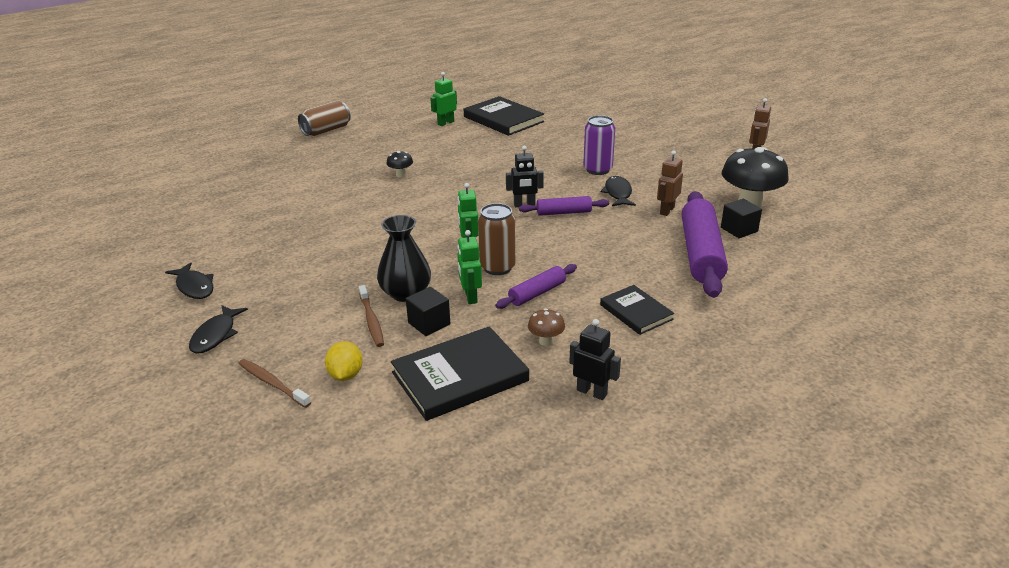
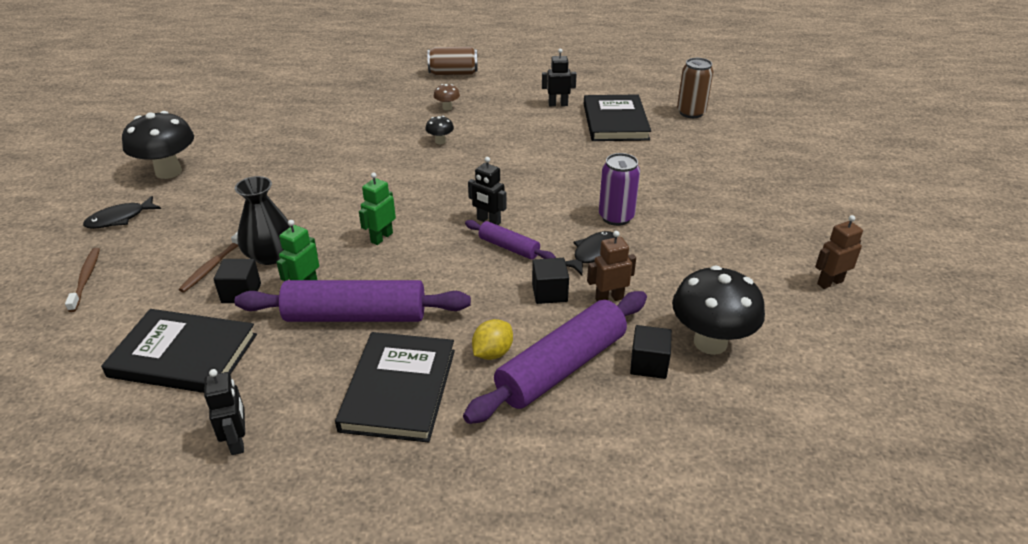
camera: 40 degrees right, 5 degrees up
black fish [165,262,213,299] -> black mushroom [122,111,194,179]
yellow lemon [325,341,363,381] -> yellow lemon moved to [472,319,513,360]
green robot [430,72,457,126] -> black robot [542,49,577,106]
brown can [478,203,516,275] -> brown can moved to [677,58,713,118]
purple rolling pin [495,264,577,309] -> purple rolling pin [234,280,471,322], size x1.93
brown mushroom [528,308,565,346] -> brown mushroom moved to [434,84,460,111]
black book [600,285,674,335] -> black book [335,332,455,443], size x1.68
none -> black cube [532,258,569,304]

